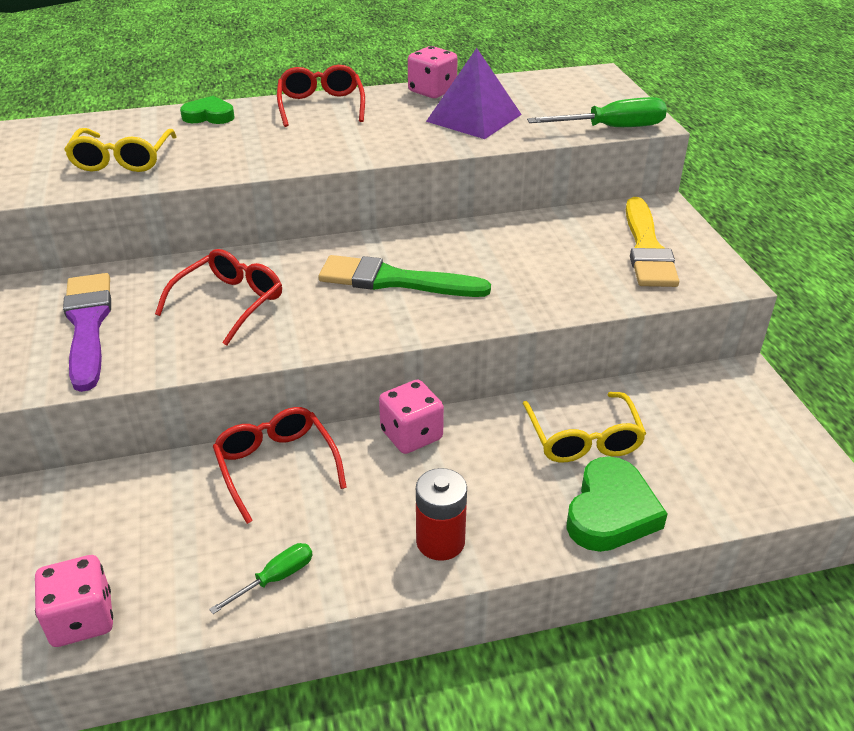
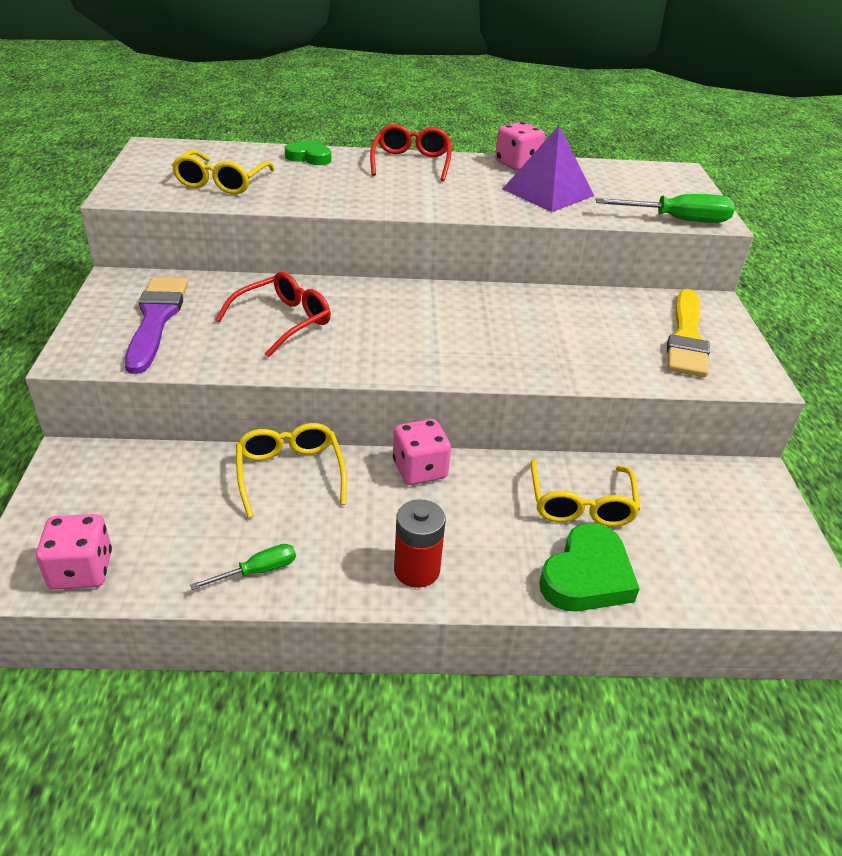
camera: 10 degrees right, 0 degrees up
red glasses [213,407,347,524] -> yellow glasses [236,423,347,518]
green brush [318,255,491,297] -> none

